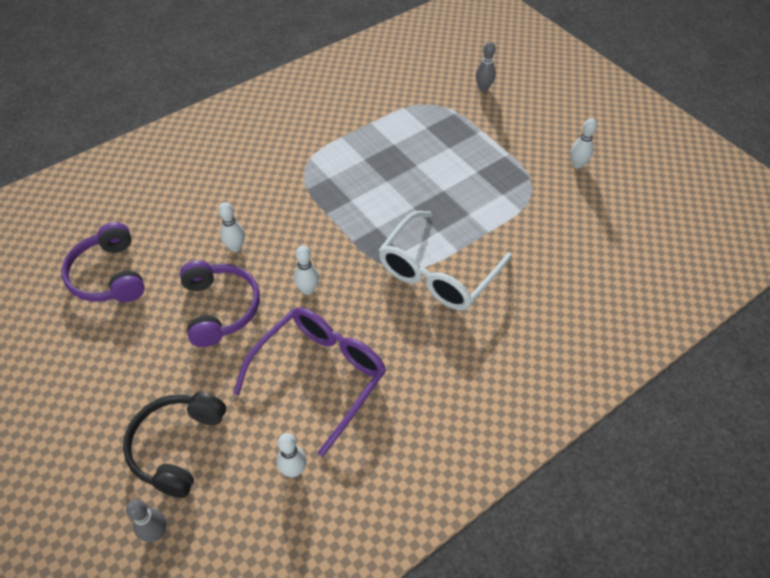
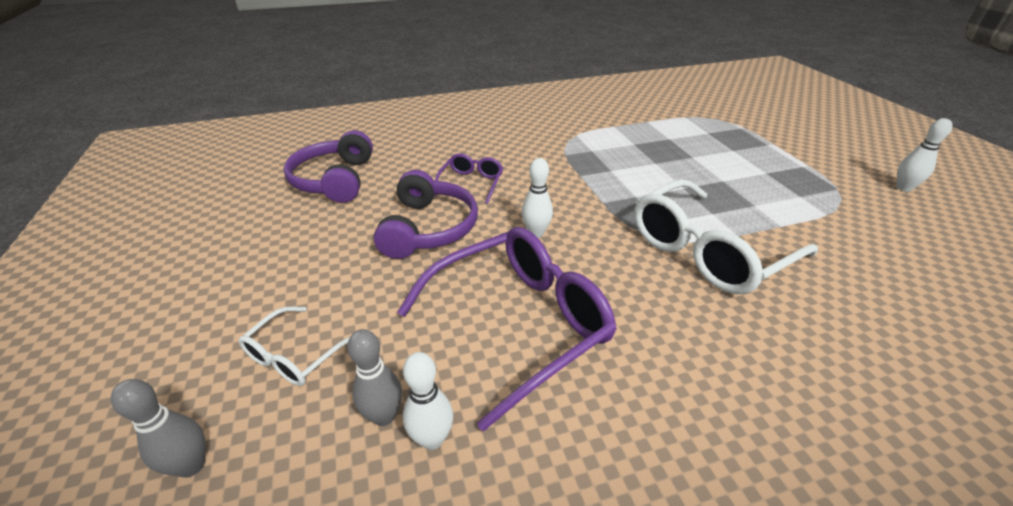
camera: 20 degrees right, 15 degrees down
black headphones [123,393,226,498] -> white glasses [239,306,350,386]
white bowling pin [219,202,245,252] -> purple glasses [434,153,503,204]
grey bowling pin [476,42,496,92] -> grey bowling pin moved to [347,329,402,426]

